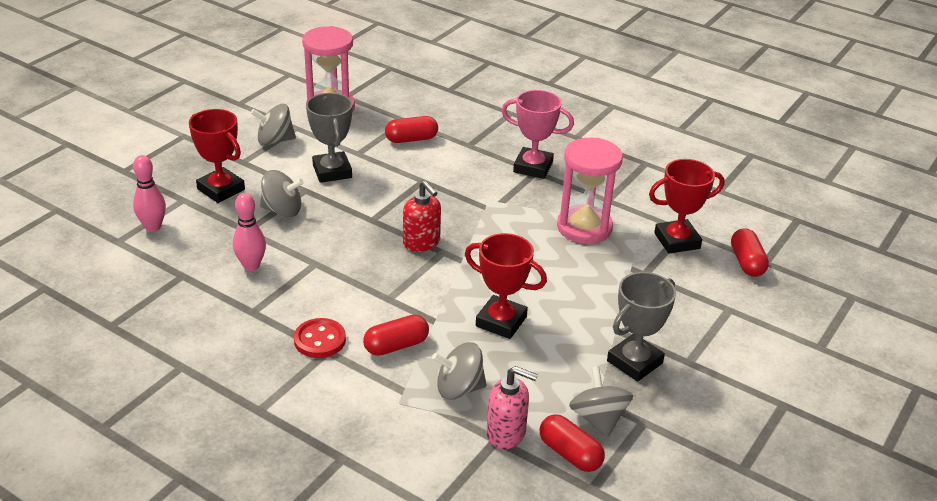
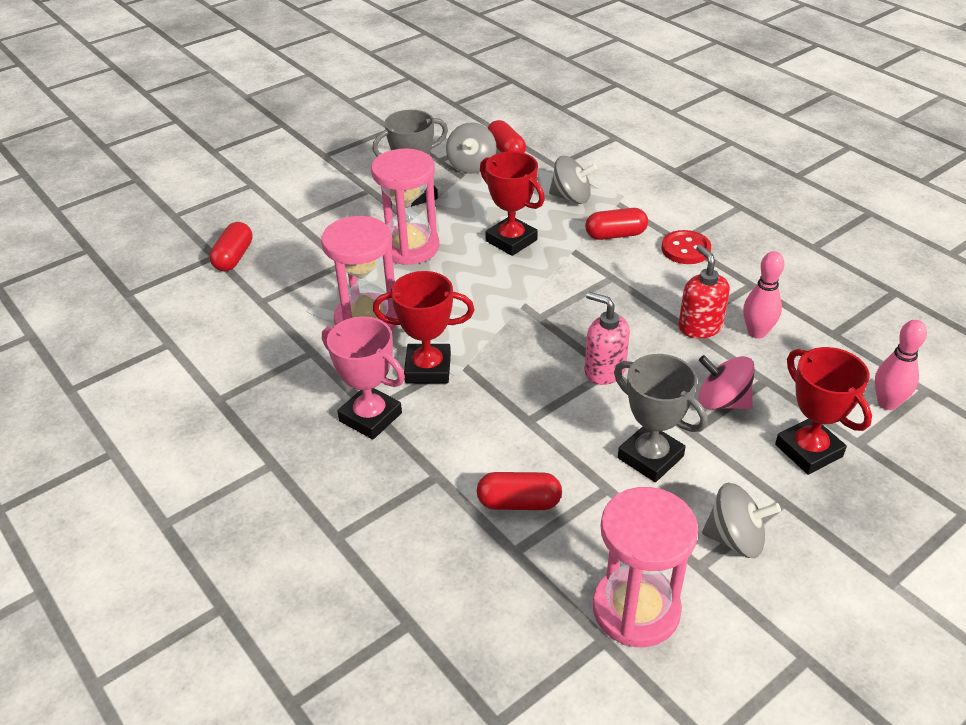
camera: 160 degrees left, 5 degrees up
grey spinning top [260,170,304,217] -> pink spinning top [698,355,754,409]
grey trophy [306,93,353,183] -> grey trophy turned 45 degrees counterclockwise [614,354,707,482]
red soap dispenser [403,181,441,252] -> red soap dispenser moved to [678,245,730,338]
pink soap dispenser [486,366,538,449] -> pink soap dispenser moved to [584,292,630,385]
red trophy [649,159,725,254] -> red trophy moved to [373,271,475,384]
none -> pink hourglass [371,149,439,265]

